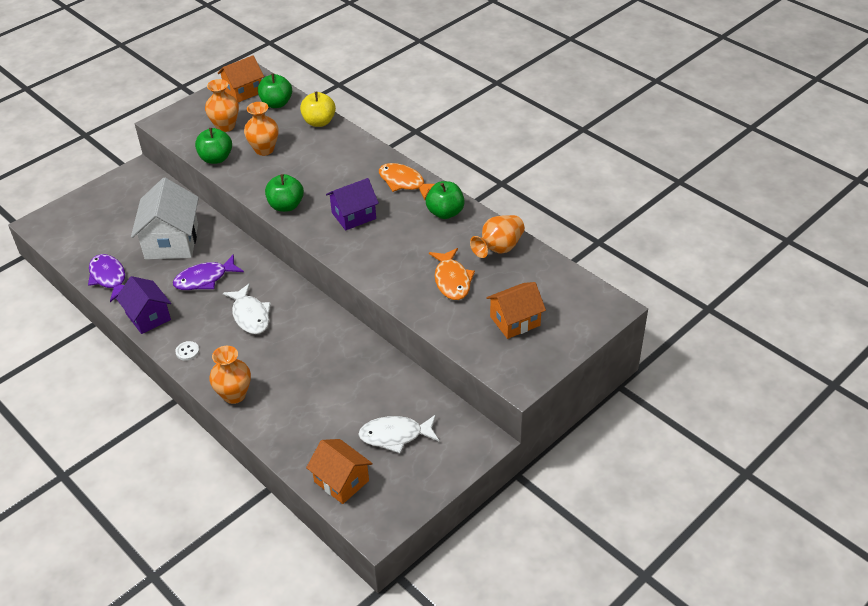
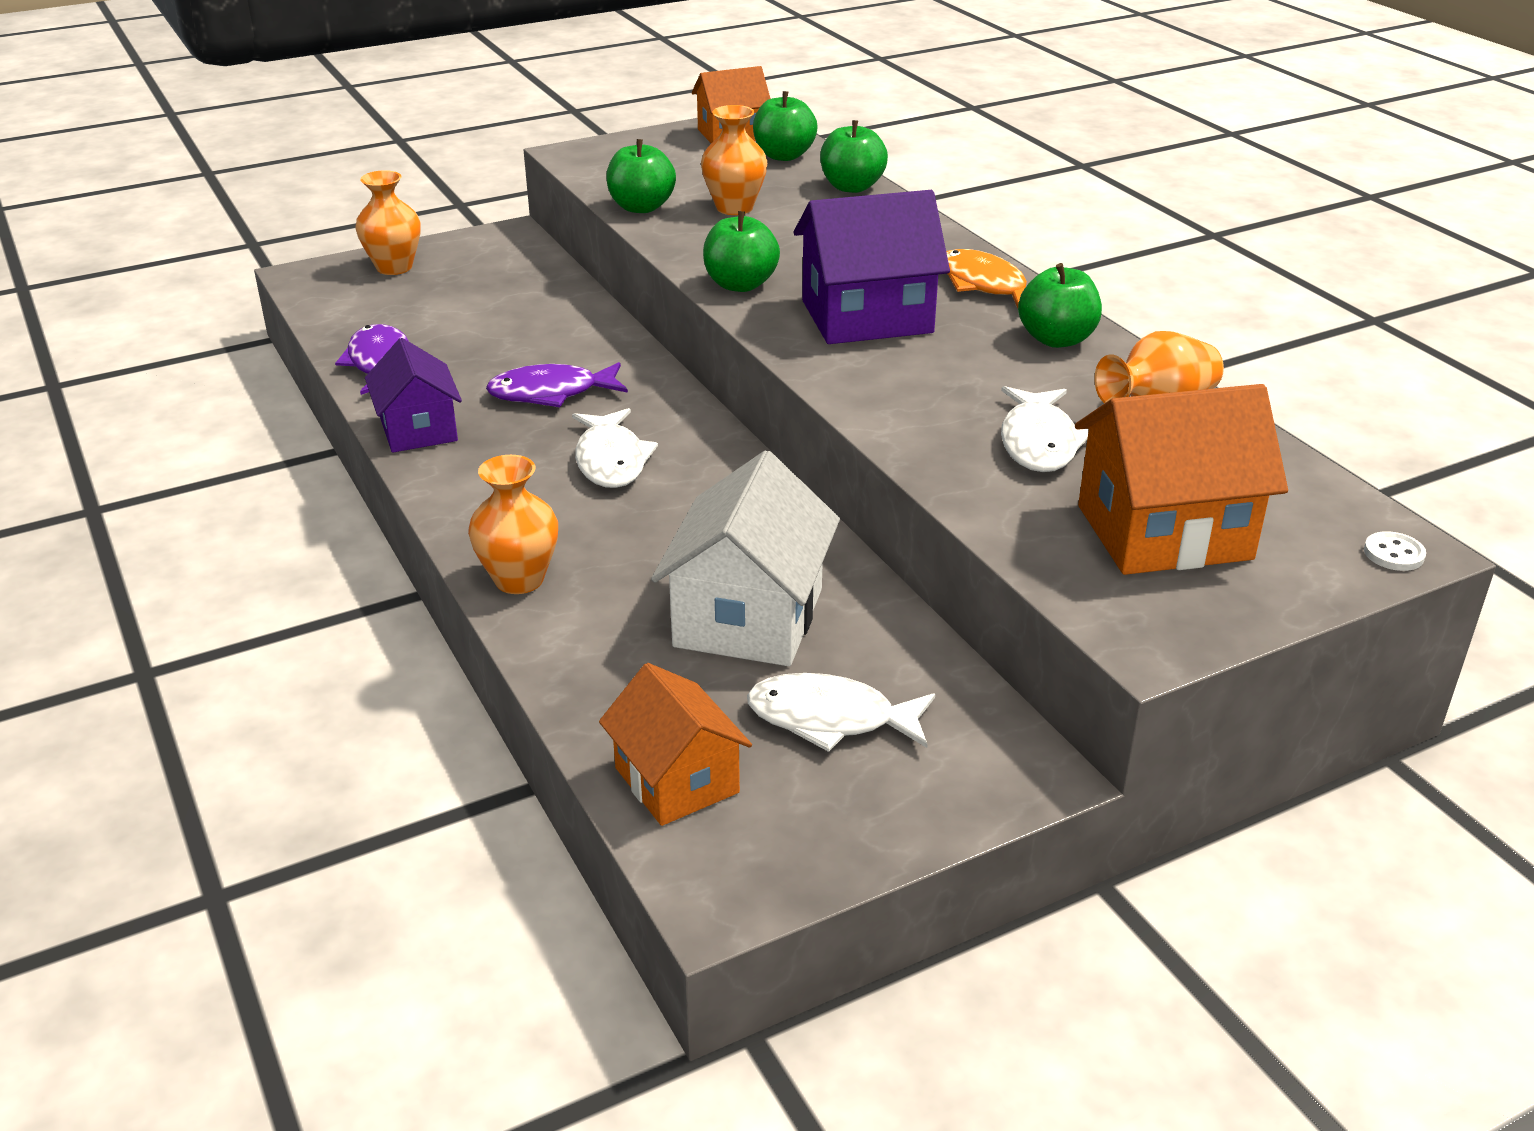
camera: 15 degrees right, 10 degrees down
white house [131,178,199,260] -> white house moved to [651,450,840,666]
white button [175,341,199,361] -> white button moved to [1364,531,1426,571]
orange vase [205,79,239,132] -> orange vase moved to [355,170,420,275]
yellow apple [300,92,336,127] -> green apple [820,120,888,193]
purple house [326,178,379,230] -> purple house [793,190,950,344], size x1.54
orange fish [429,248,475,300] -> white fish [1001,386,1089,472]
orange house [486,282,546,339] -> orange house [1075,384,1288,575], size x1.54

